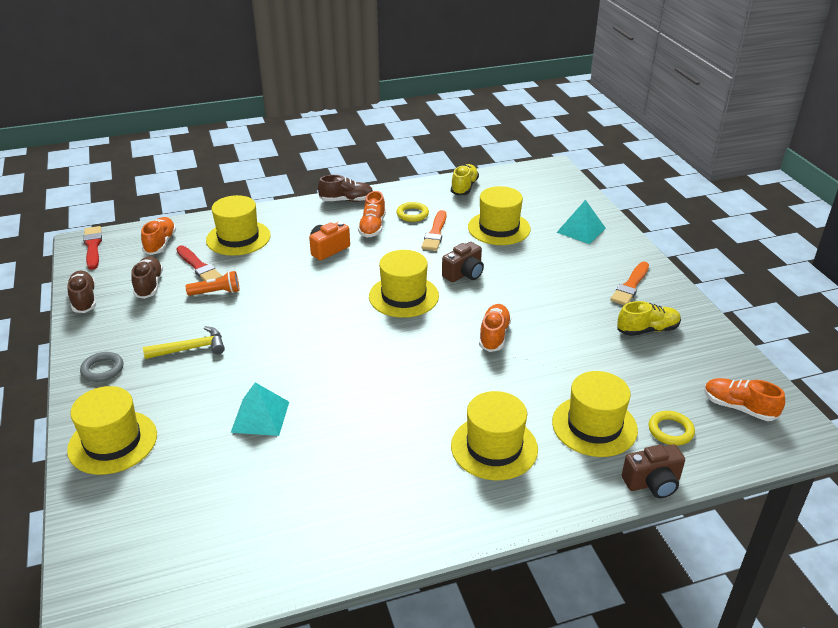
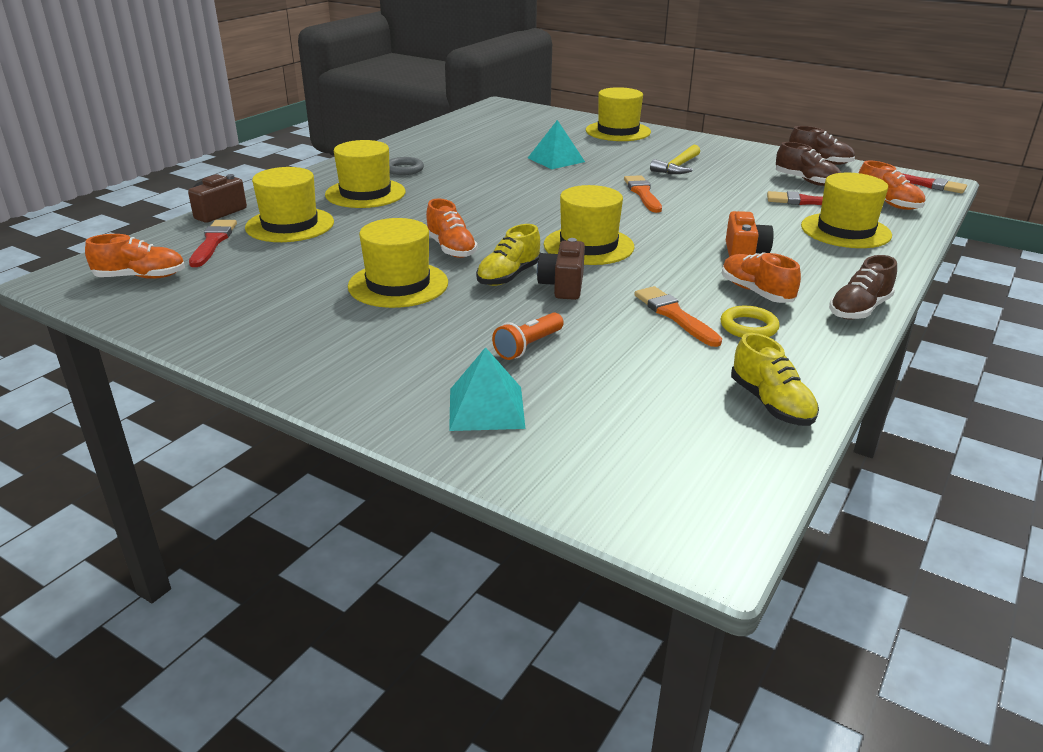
camera: 140 degrees right, 5 degrees down
grey ring [80,352,124,382] -> grey ring moved to [389,157,424,175]
orange flashlight [186,271,239,296] -> orange flashlight moved to [492,313,564,360]
yellow hat [468,186,531,245] -> yellow hat moved to [348,218,448,308]
orange brush [610,262,649,305] -> orange brush moved to [624,175,662,213]
yellow shoe [617,301,681,336] -> yellow shoe moved to [476,224,540,286]
yellow ring [648,411,695,446] -> red brush [189,220,237,267]

